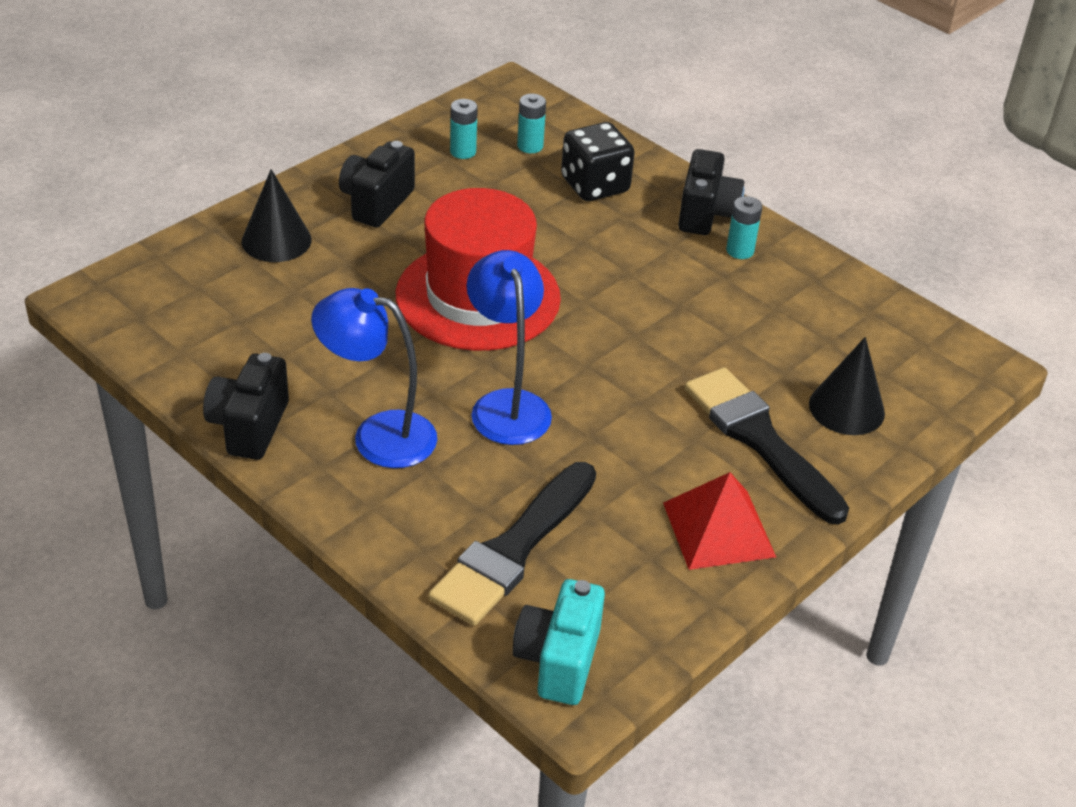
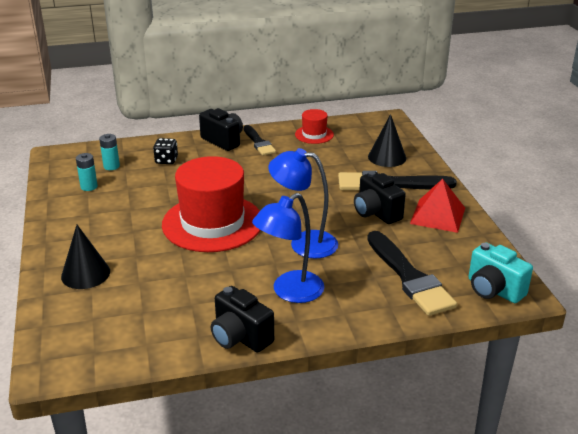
camera: 55 degrees left, 10 degrees down
black camera [339,141,415,228] -> black camera moved to [354,171,406,224]
black dice [561,122,635,201] -> black dice [153,138,178,164], size x0.62
turquoise battery [726,196,762,259] -> black brush [244,125,276,156]
none -> red hat [295,109,334,144]

